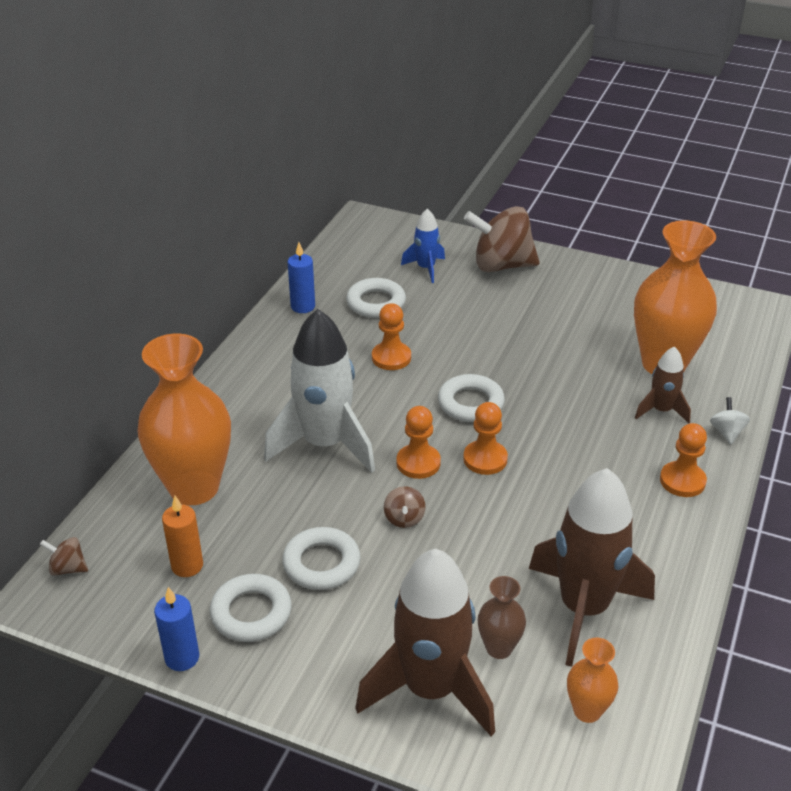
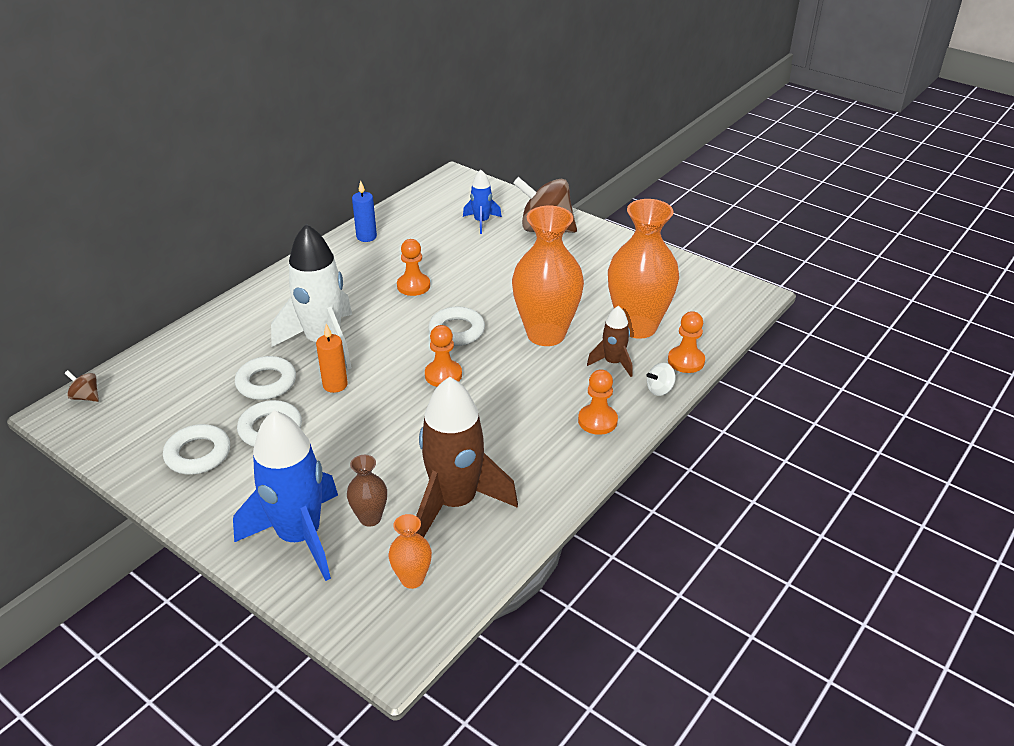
camera: 15 degrees right, 0 degrees up
orange vase [137,333,231,505] -> orange vase moved to [512,206,584,346]
blue candle [154,587,199,671] -> none
orange candle [162,496,203,577] -> orange candle moved to [316,324,348,393]
white ring [346,278,406,318] -> white ring moved to [235,356,296,400]
brown rocket [355,549,495,736] -> blue rocket [233,410,338,581]
brown spinning top [384,486,426,528] -> none
orange pawn [396,406,441,479] -> orange pawn moved to [668,311,705,373]
white spinning top [710,397,750,444] -> white spinning top turned 135 degrees counterclockwise [647,363,675,396]

